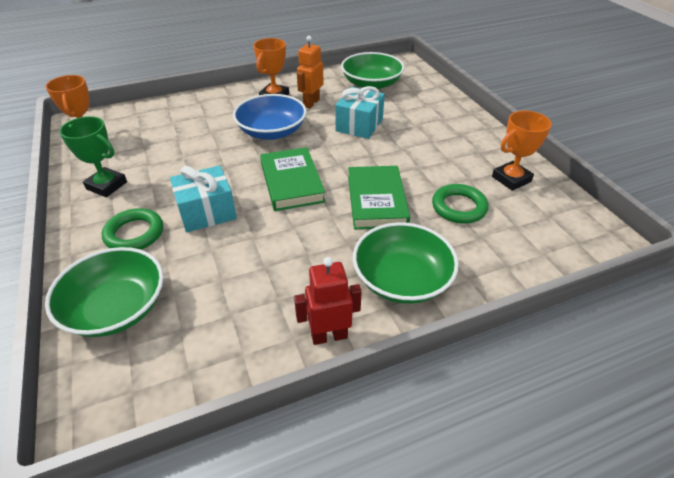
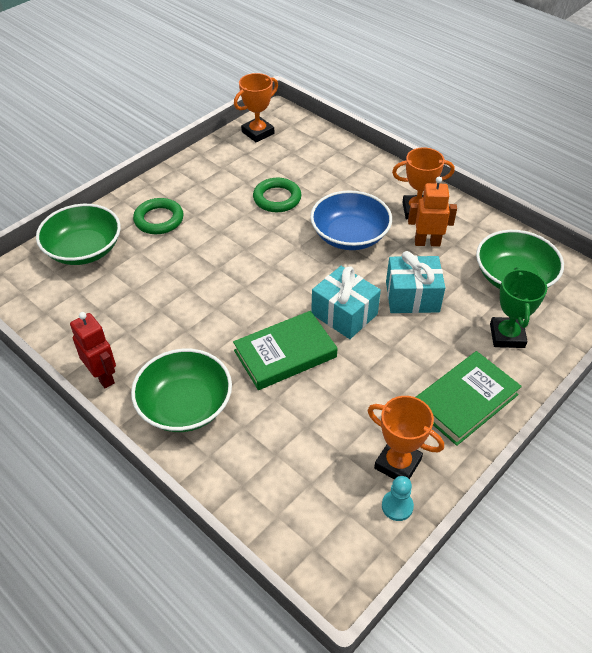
camera: 65 degrees right, 5 degrees up
green trophy [59,116,127,197] -> green trophy moved to [490,267,547,348]
turquoise gift [170,165,237,232] -> turquoise gift moved to [311,266,381,339]
green book [260,147,325,211] -> green book moved to [416,351,522,446]
green ring [432,184,488,224] -> green ring moved to [253,178,301,212]
none -> turquoise pawn [382,476,414,521]

